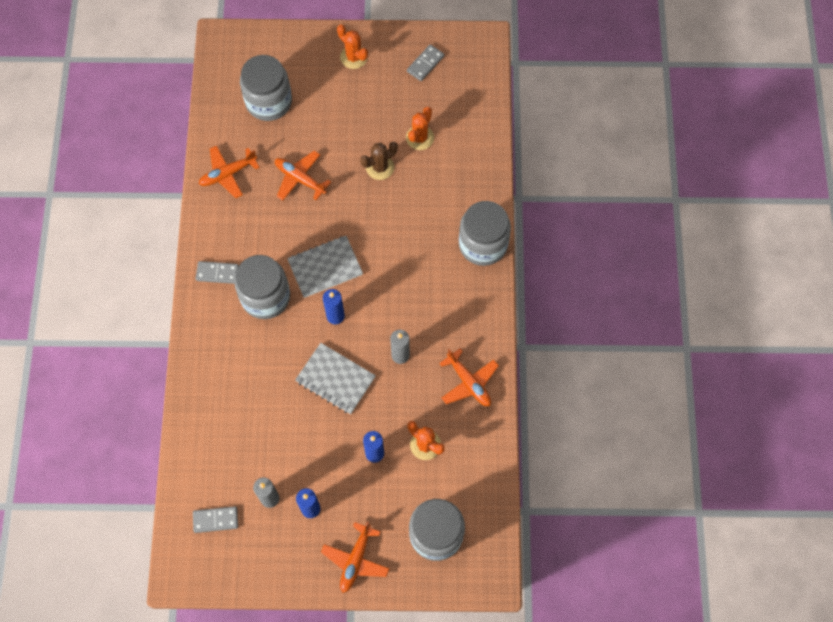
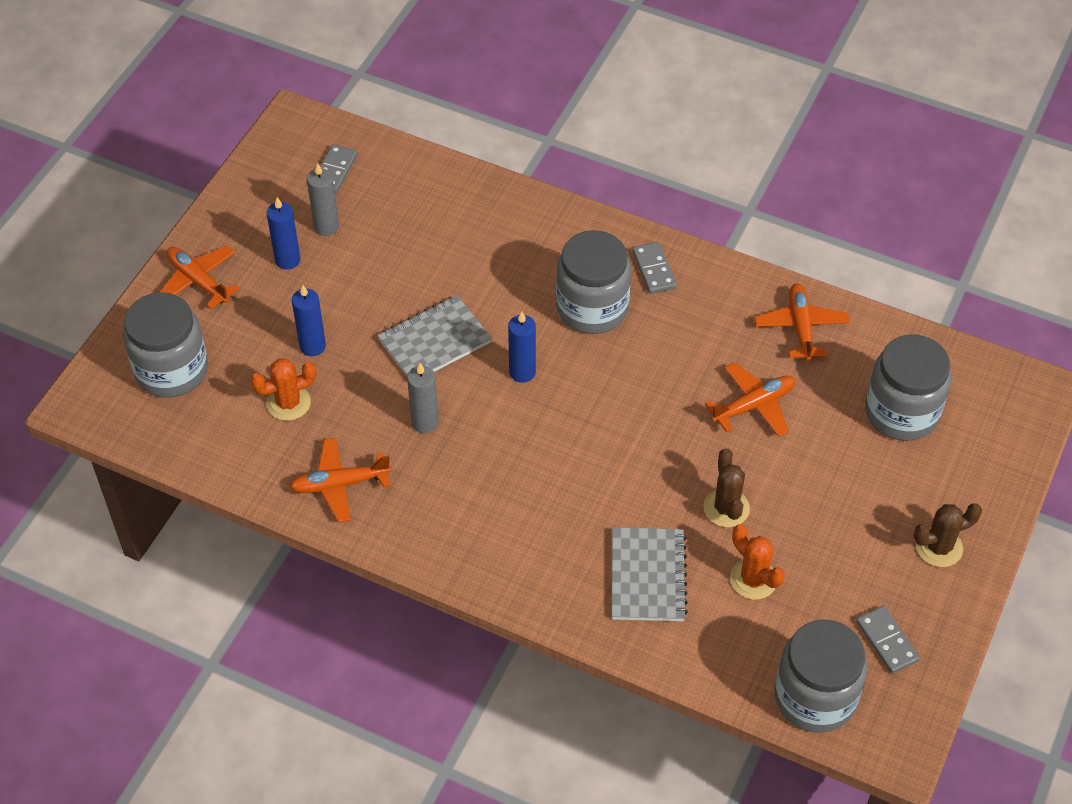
camera: 115 degrees right, 15 degrees down
grey domino [196,261,239,284] -> grey domino turned 45 degrees counterclockwise [632,242,677,294]
grey notebook [287,236,363,298] -> grey notebook moved to [612,527,688,621]
orange cactus [337,25,368,69] -> brown cactus [914,503,982,567]
grey jar [459,201,511,266] -> grey jar moved to [775,619,867,733]

